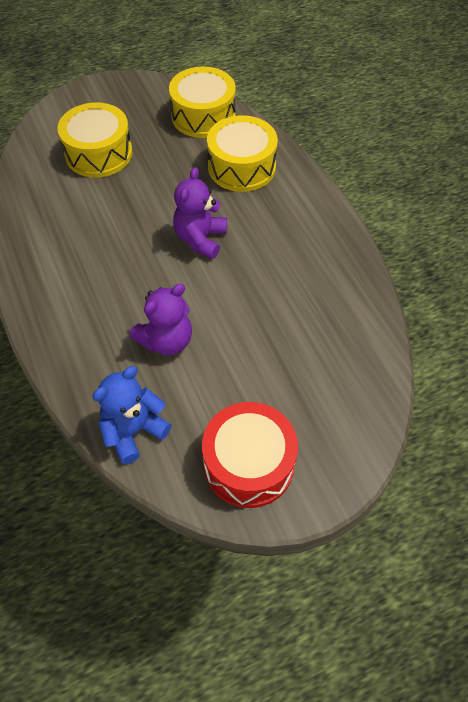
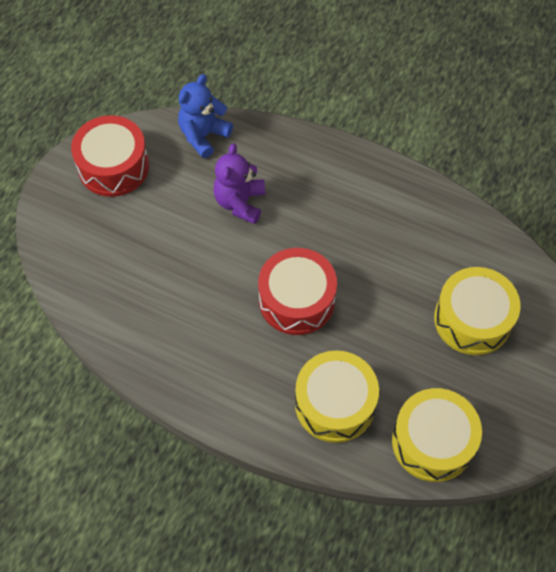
camera: 140 degrees right, 5 degrees up
blue teddy bear [92,366,172,464] -> blue teddy bear turned 150 degrees counterclockwise [178,74,233,158]
purple teddy bear [173,167,227,259] -> red drum [258,248,337,335]

